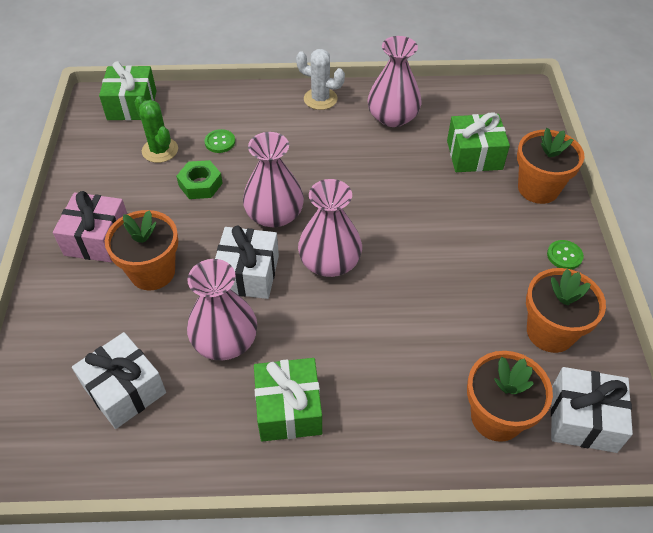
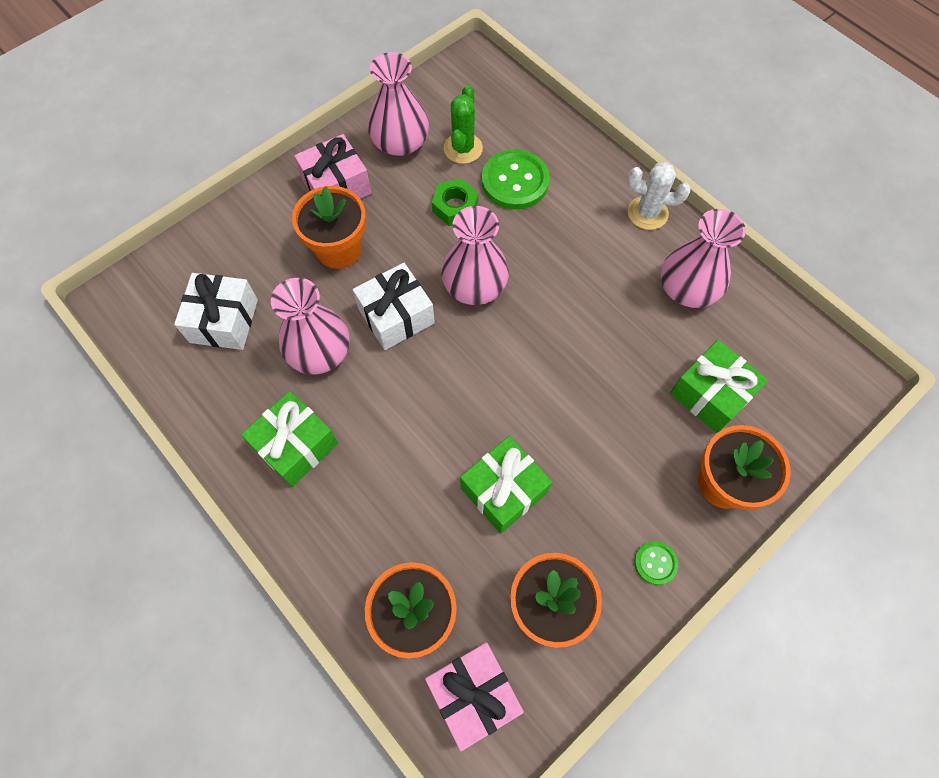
camera: 50 degrees right, 15 degrees up
green gift [99,61,156,120] -> green gift moved to [460,436,552,534]
green button [205,129,235,153] -> green button [482,149,550,209], size x1.98
white cactus [296,49,345,110] -> white cactus turned 60 degrees counterclockwise [627,162,691,230]
pink vase [298,179,362,277] -> pink vase moved to [368,52,429,156]
white gift [551,367,633,453] -> pink gift [425,642,524,751]

